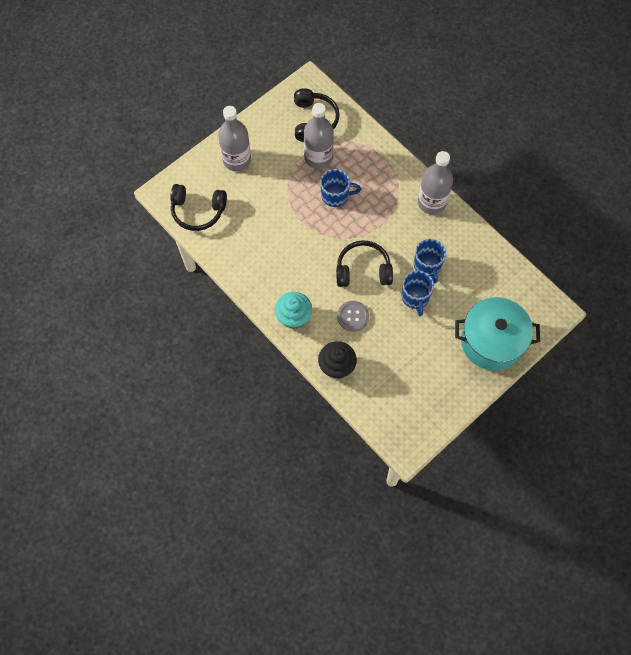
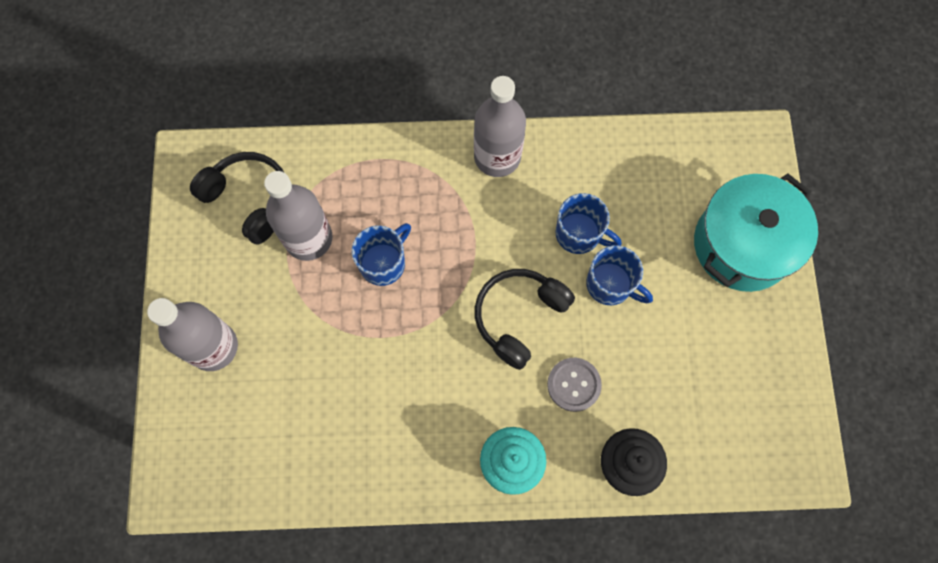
camera: 50 degrees left, 5 degrees up
black headphones [170,184,227,231] -> none

